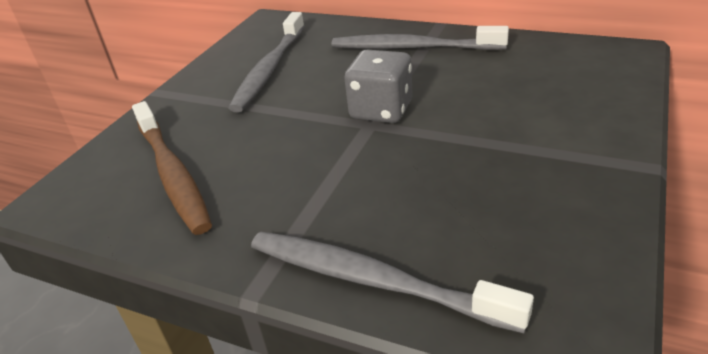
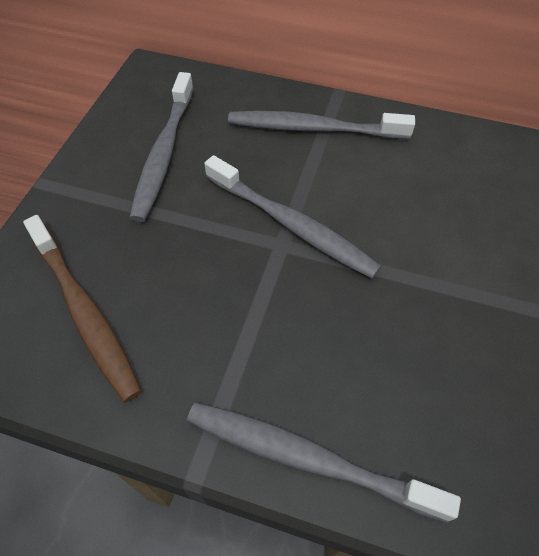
camera: 10 degrees left, 20 degrees up
grey dice [344,50,413,123] -> grey toothbrush [204,155,381,279]

